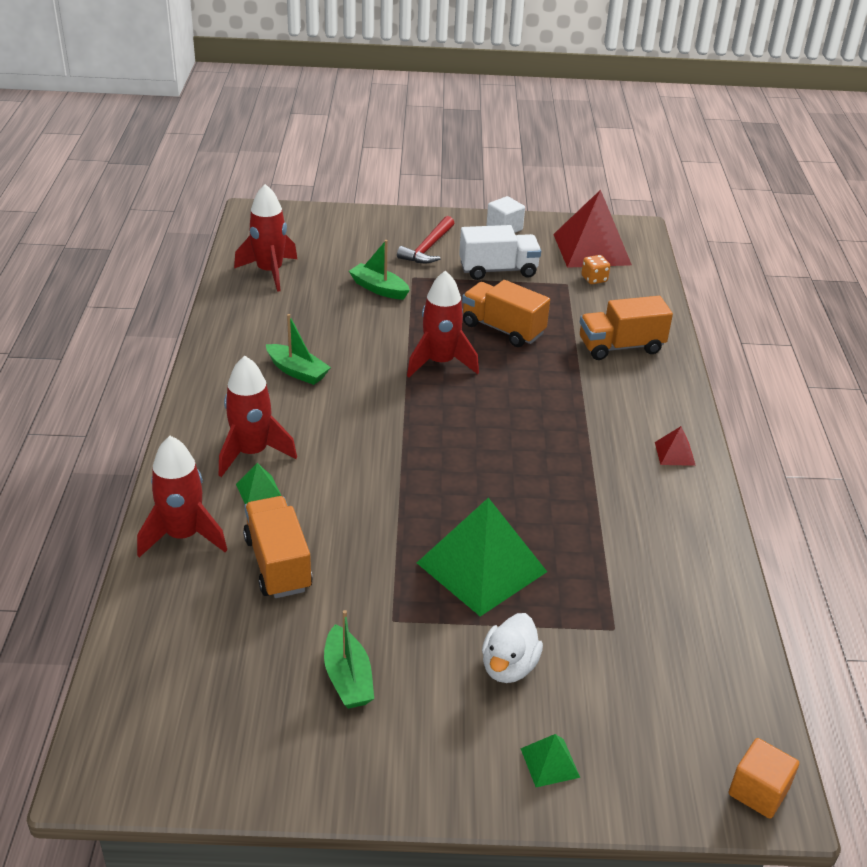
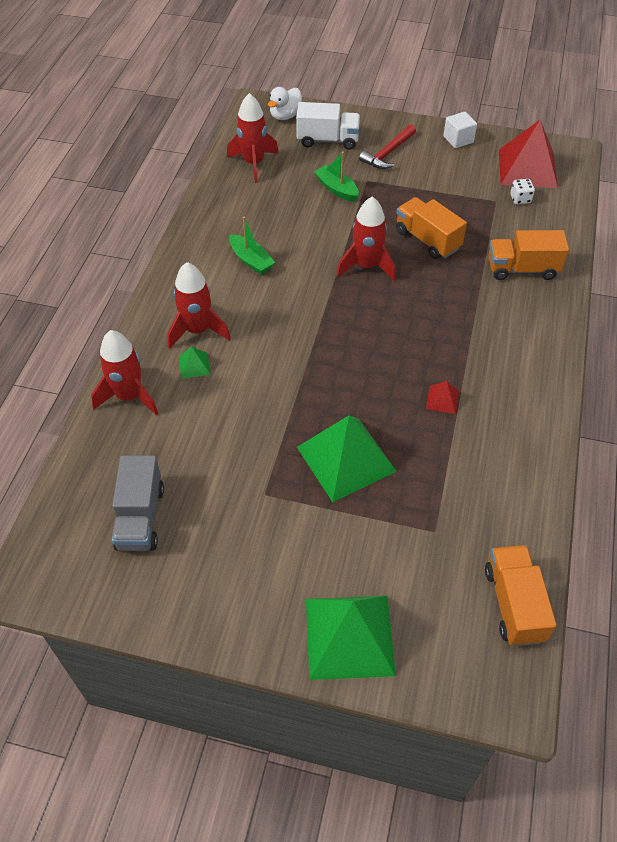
camera: 15 degrees right, 15 degrees up
orange truck [243,496,313,598] -> orange truck moved to [485,545,557,646]
green boat [324,610,374,709] -> none
white truck [459,225,541,280] -> white truck moved to [296,102,360,150]
white duck [482,613,543,683] -> white duck moved to [268,87,302,120]
green pyramid [521,734,580,787] -> green pyramid [306,596,396,680], size x2.34
orange dice [581,255,610,284] -> white dice [510,179,535,204]
red pyramid [655,426,696,466] -> red pyramid moved to [426,381,459,414]
orange cube [729,738,799,819] -> none
none -> grey truck [112,455,164,551]

